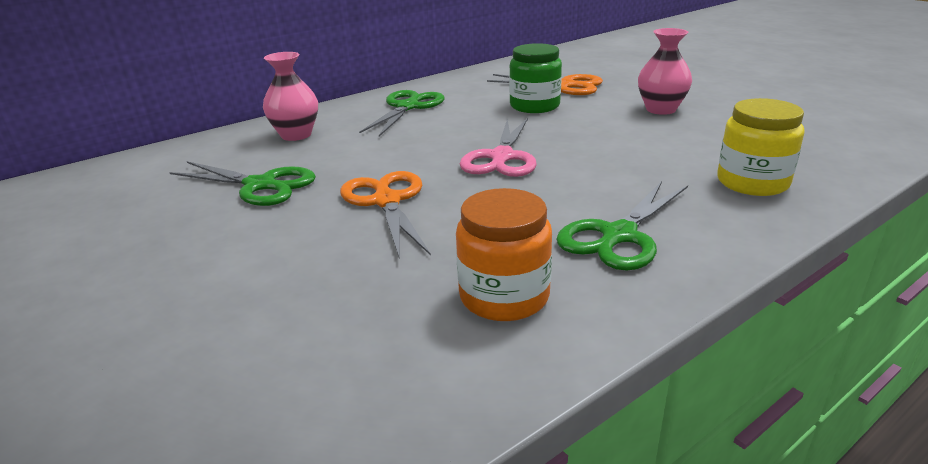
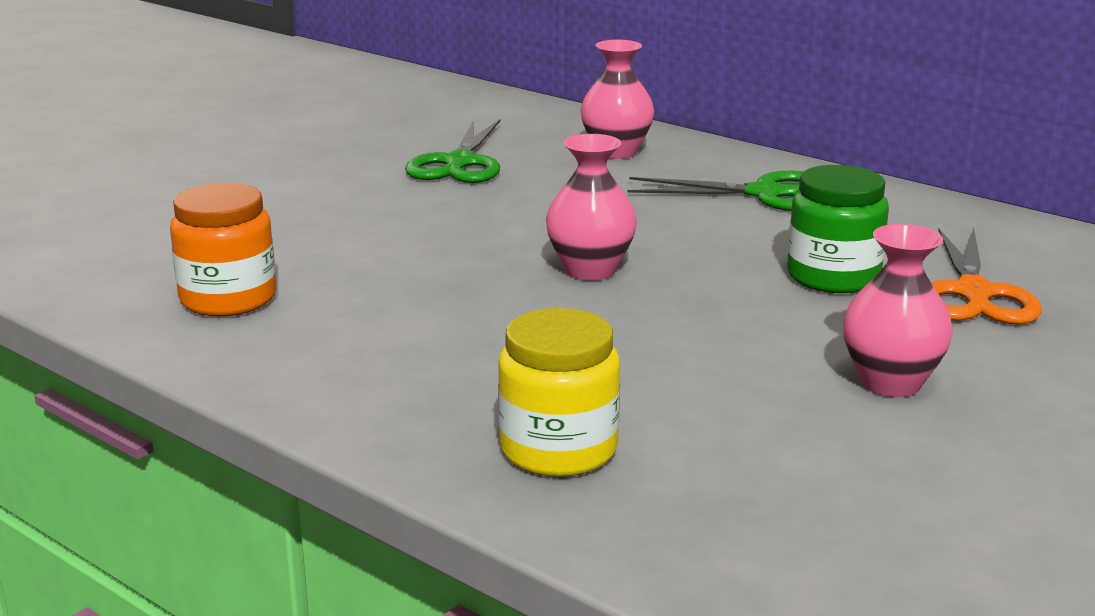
camera: 75 degrees right, 5 degrees down
orange scissors [340,171,431,259] -> none
pink scissors [460,118,537,177] -> pink vase [546,134,637,281]
green scissors [556,181,688,271] -> none

